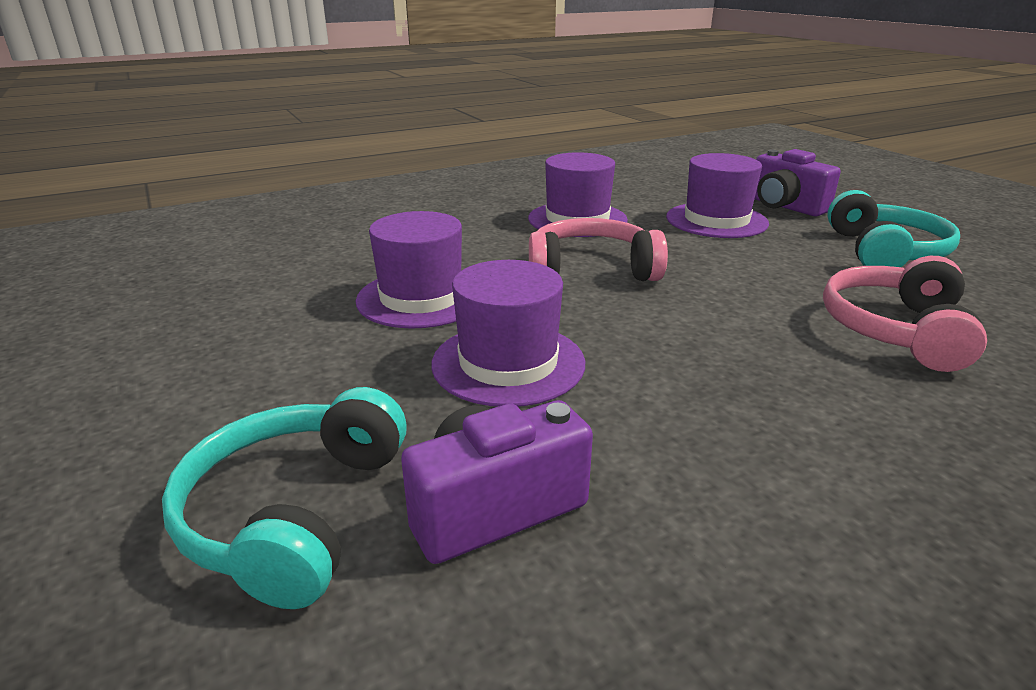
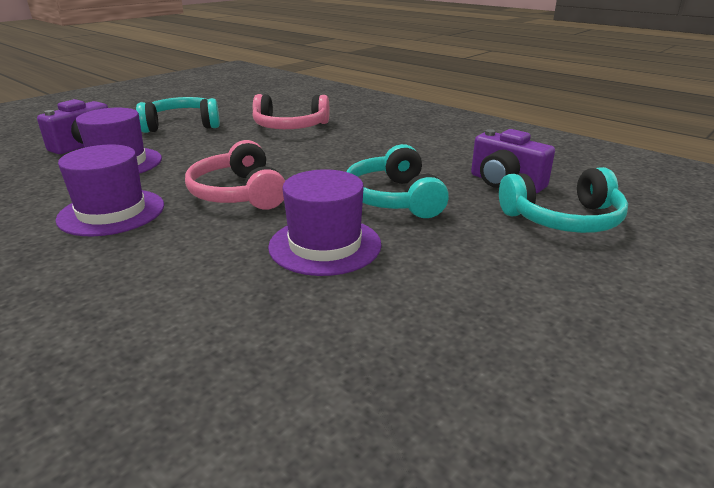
camera: 110 degrees left, 0 degrees up
purple hat [431,260,585,407] -> turquoise headphones [346,144,449,218]

